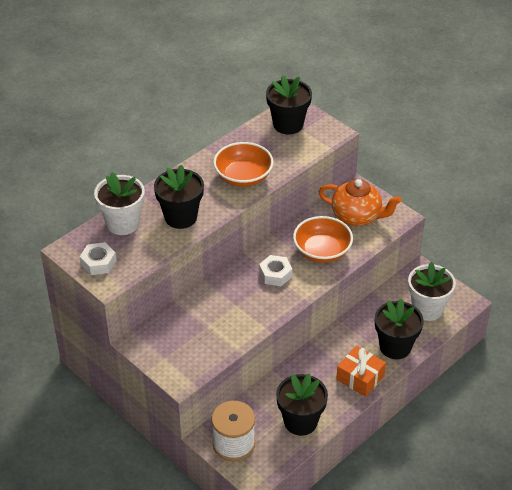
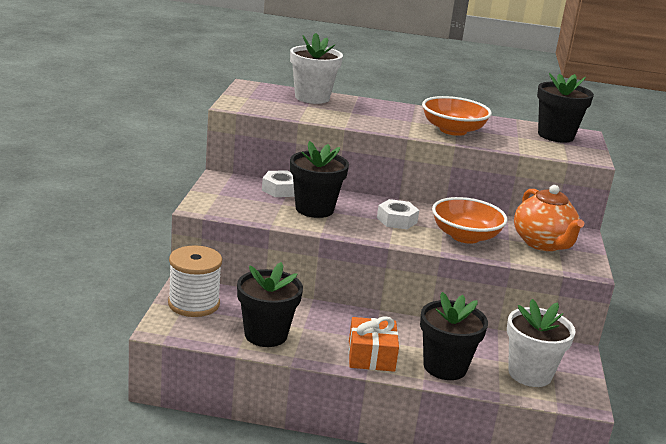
camera: 50 degrees right, 20 degrees down
white nut [80,242,116,275] -> white nut moved to [262,170,295,197]
black flower pot [154,165,204,229] -> black flower pot moved to [290,141,349,218]

